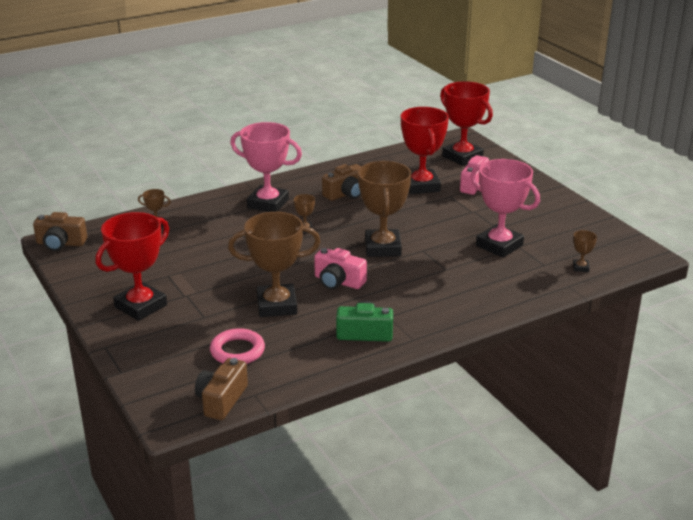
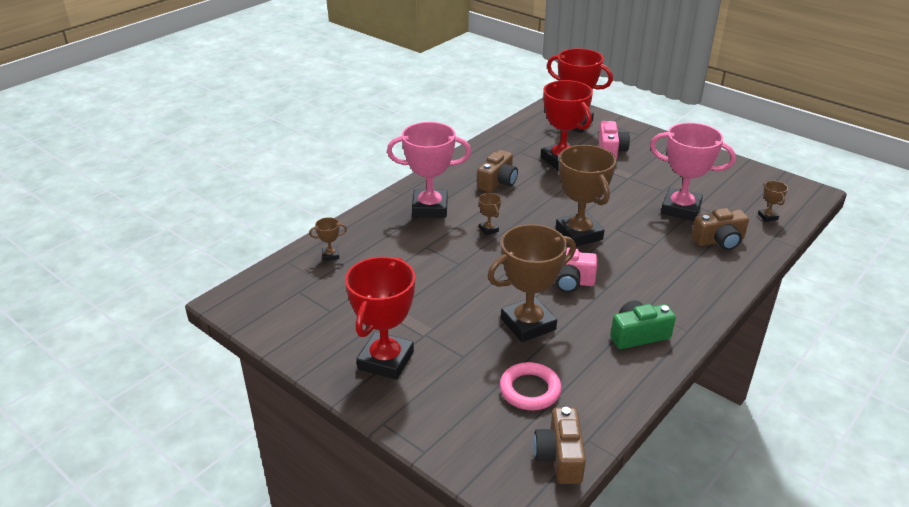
camera: 20 degrees left, 5 degrees up
brown camera [33,212,87,251] -> brown camera moved to [691,208,749,250]

